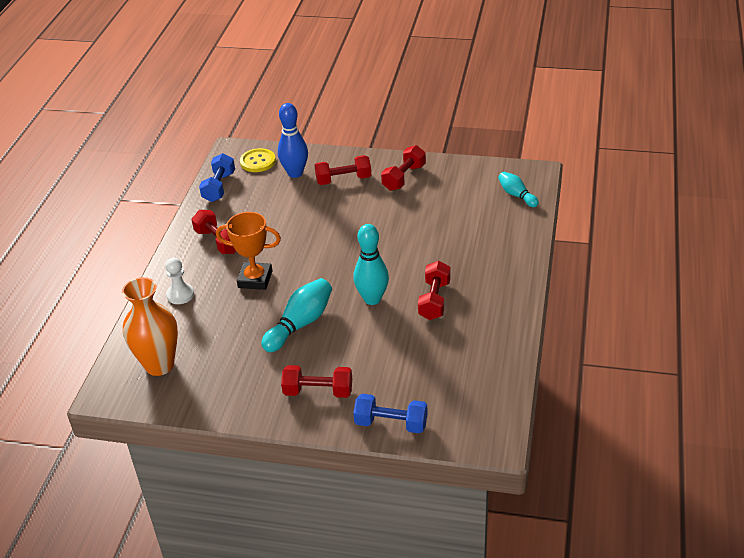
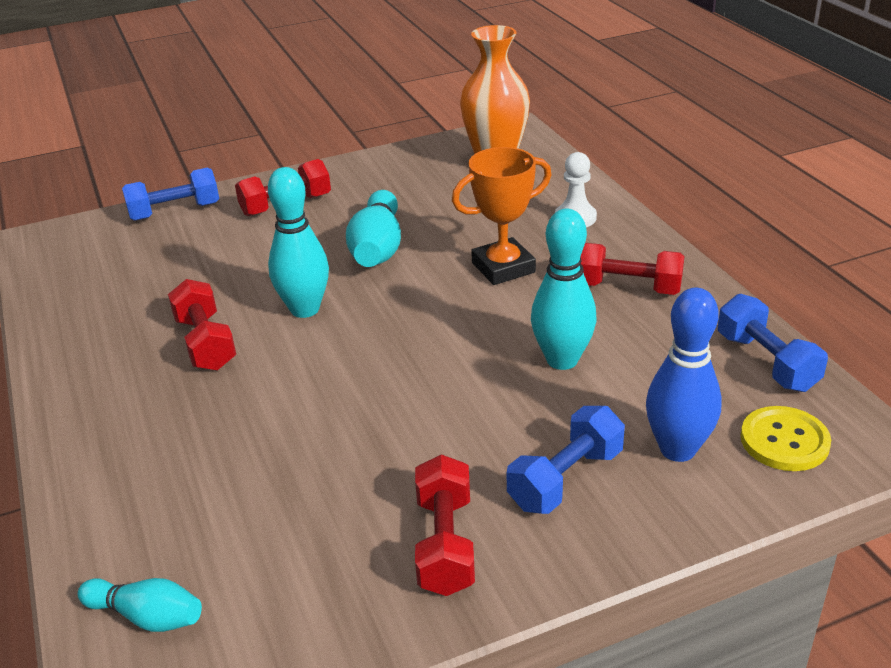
camera: 145 degrees right, 5 degrees down
red dumbbell [314,155,371,185] -> blue dumbbell [507,406,625,514]
none -> turquoise bowling pin [531,209,597,370]

